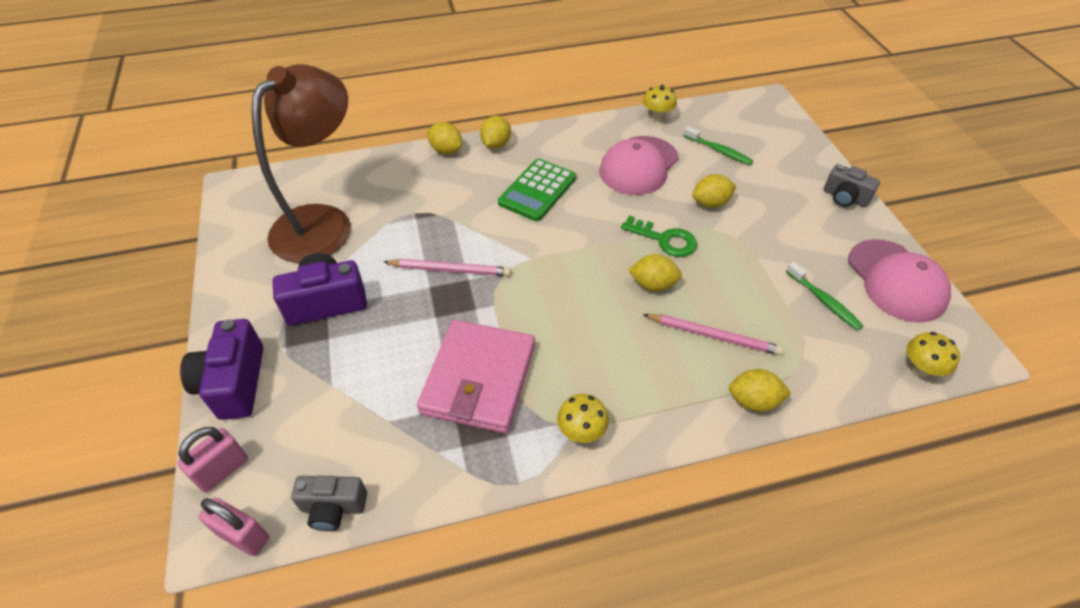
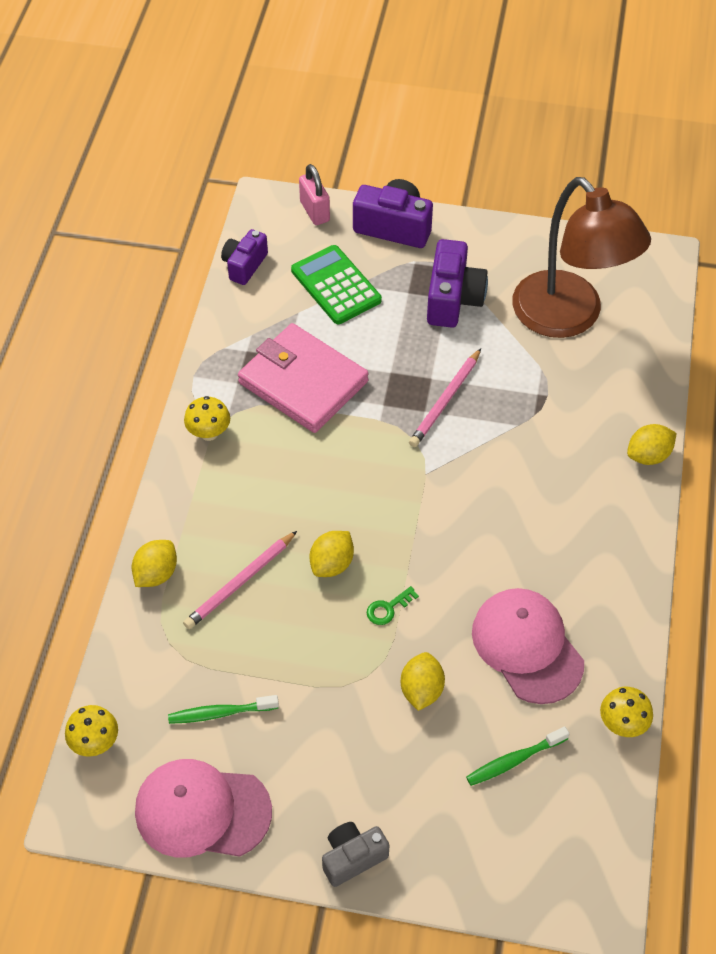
camera: 115 degrees right, 5 degrees up
pink padlock [199,498,269,556] -> none
grey camera [291,476,367,531] -> purple camera [221,229,268,285]
yellow lemon [480,116,511,149] -> none
green calculator [498,159,576,221] -> green calculator moved to [291,245,382,324]
green key [621,215,697,257] -> green key [367,586,419,625], size x0.59

